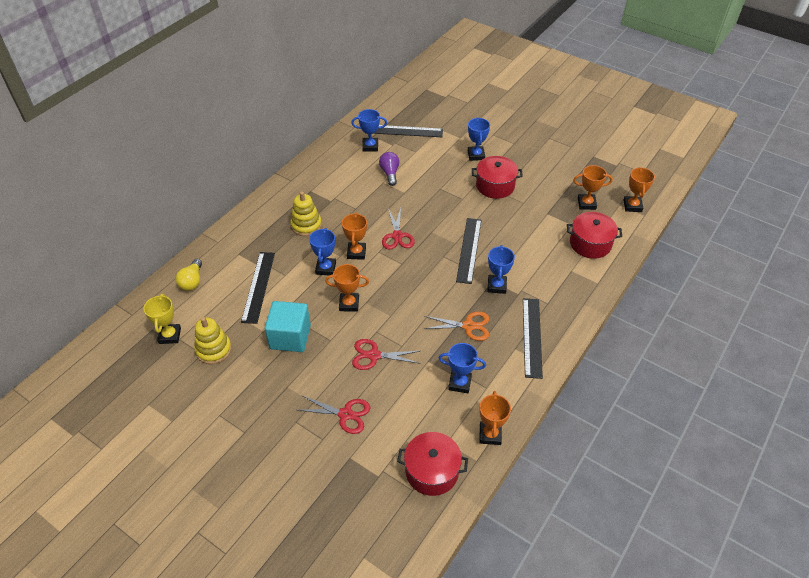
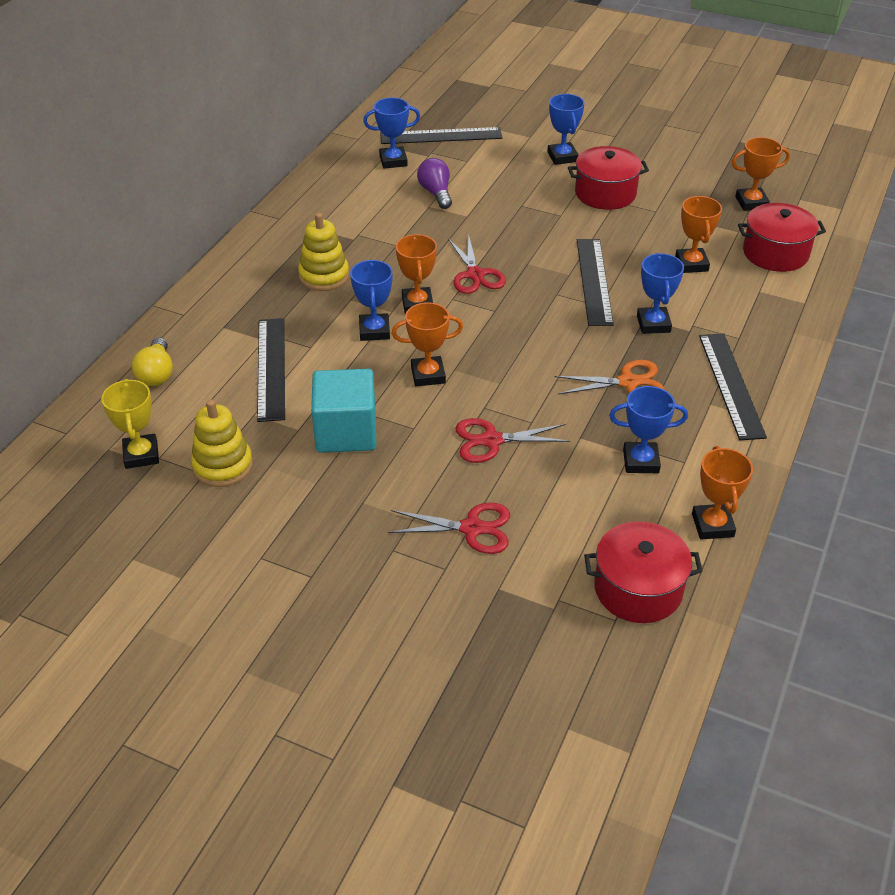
camera: 10 degrees left, 5 degrees down
orange trophy [623,167,655,212] -> orange trophy moved to [675,196,722,273]

